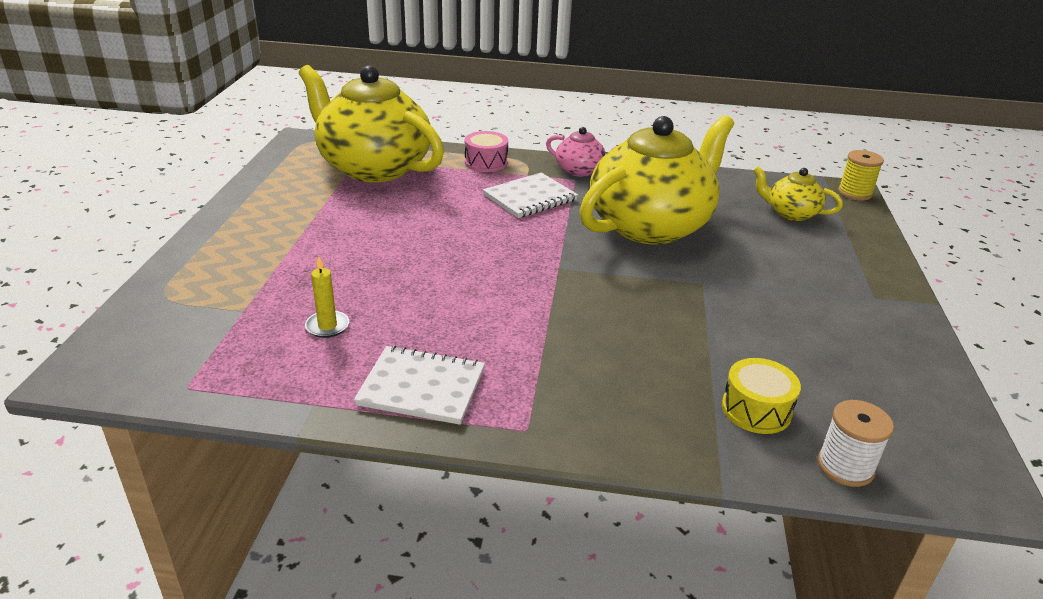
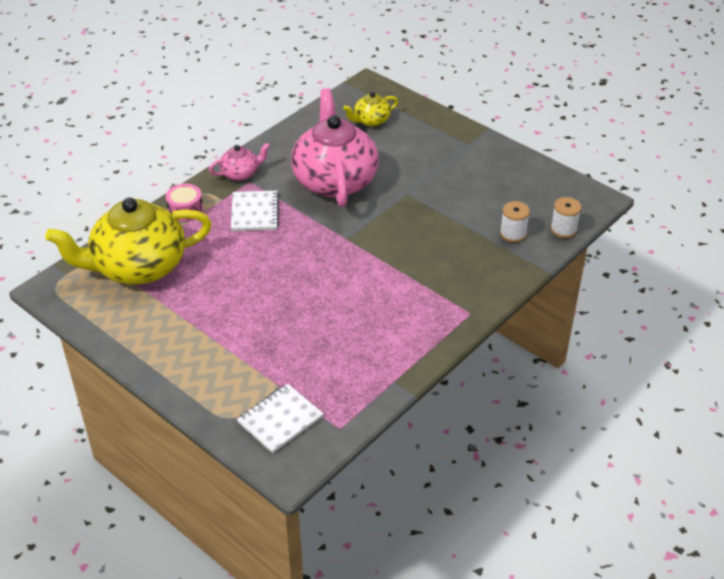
camera: 55 degrees left, 10 degrees up
yellow candle [305,256,349,338] -> none
white notebook [354,345,485,425] -> white notebook moved to [237,384,324,454]
yellow teapot [580,115,734,245] -> pink teapot [291,88,379,207]
yellow drum [722,358,801,434] -> white spool [500,201,530,243]
yellow spool [838,150,884,200] -> none

